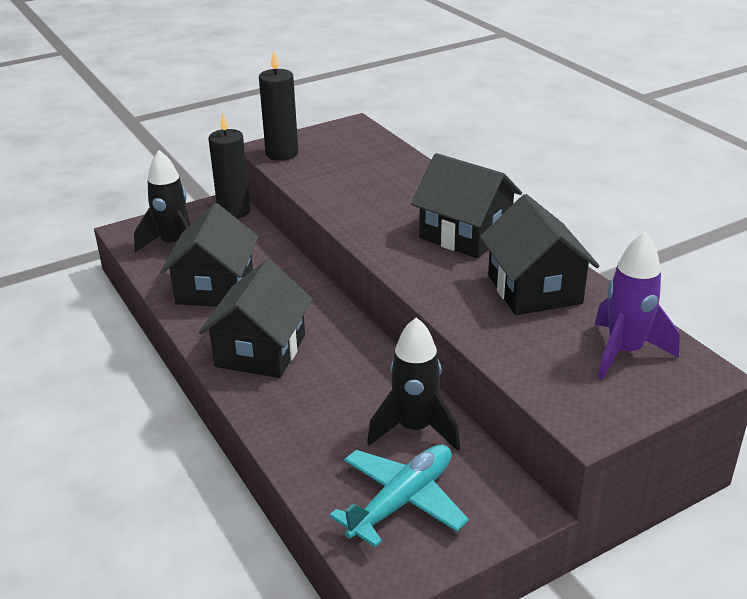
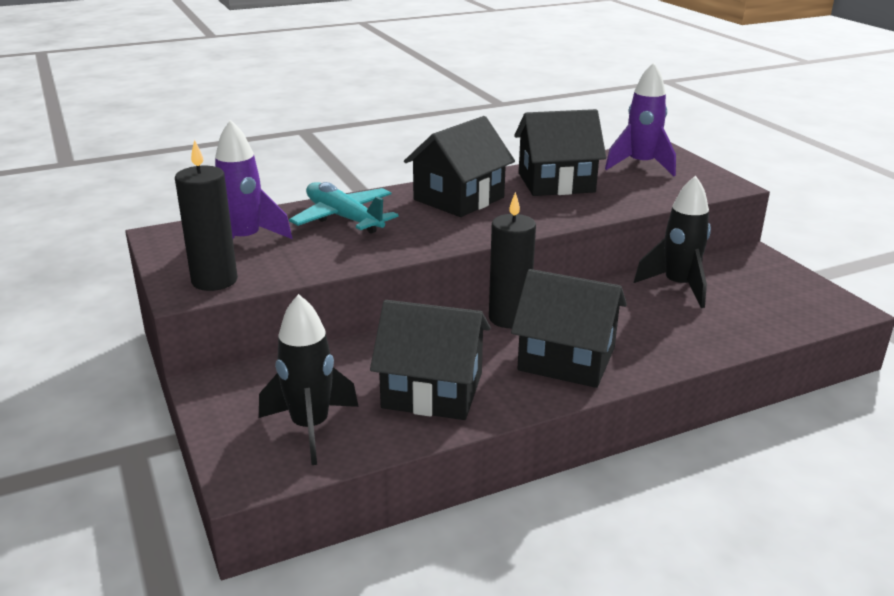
camera: 85 degrees left, 5 degrees down
black candle [208,113,251,218] -> black candle moved to [489,192,536,328]
turquoise plane [330,445,469,547] -> turquoise plane moved to [289,182,399,234]
none -> purple rocket [215,120,292,239]

